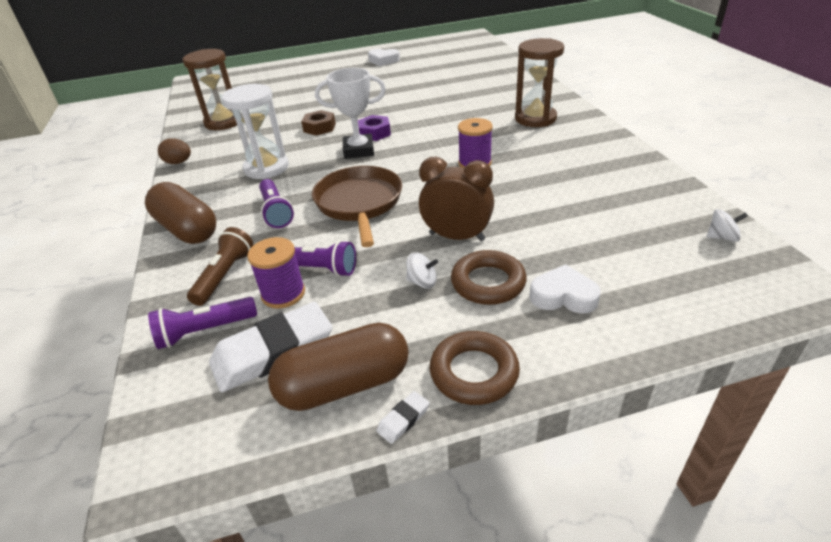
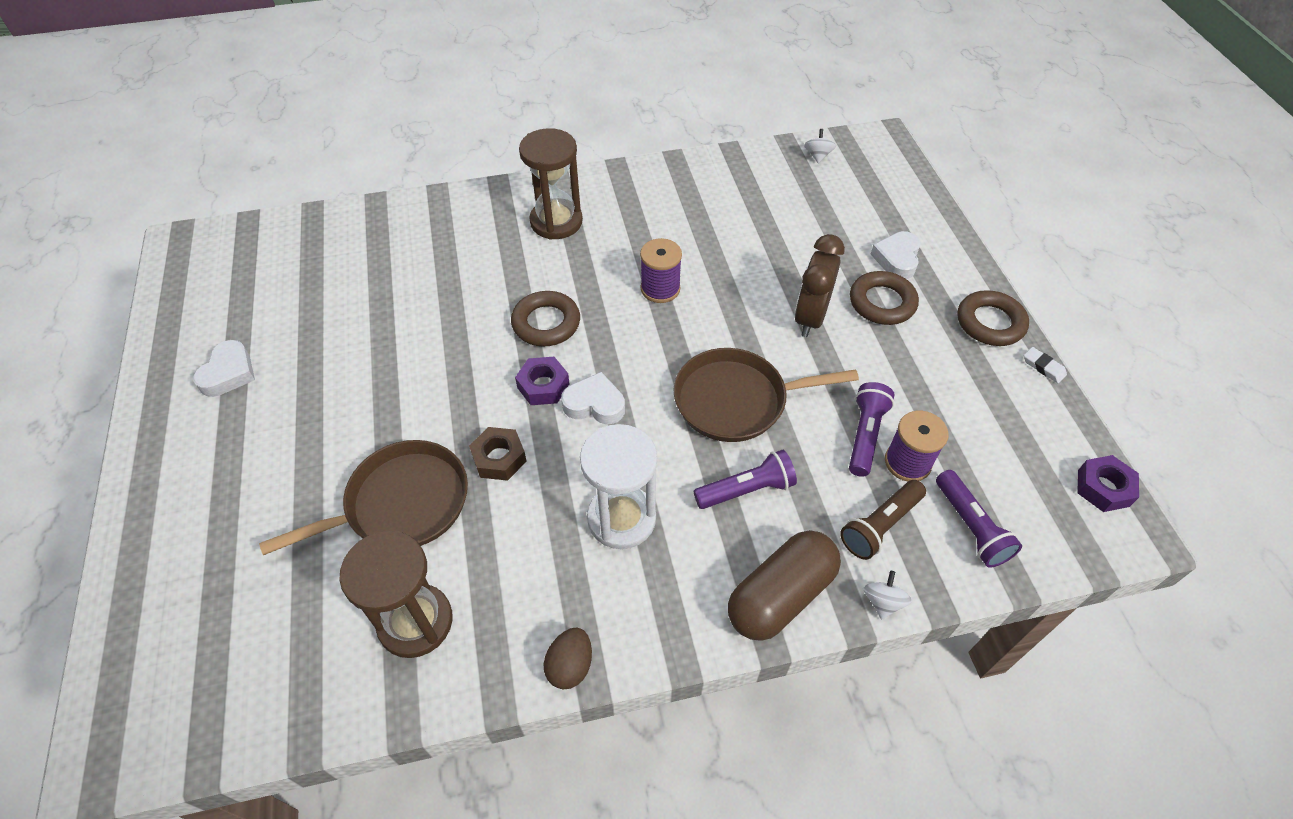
camera: 90 degrees left, 15 degrees up
brown flashlight [187,227,253,306] -> brown flashlight turned 60 degrees counterclockwise [840,480,926,560]
white eraser [209,302,332,392] -> none
brown capsule [268,323,409,411] -> none
white trophy [315,68,386,159] -> white heart [561,372,625,424]
white spinning top [406,252,438,289] -> white spinning top moved to [864,571,912,619]
none -> brown pan [259,440,468,555]
none -> brown ring [511,291,580,347]
none -> purple nut [1077,455,1139,512]

